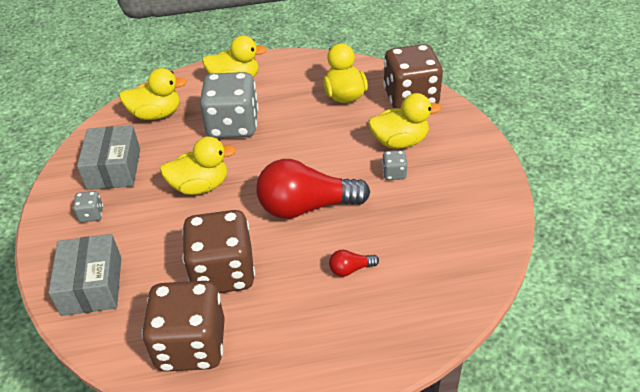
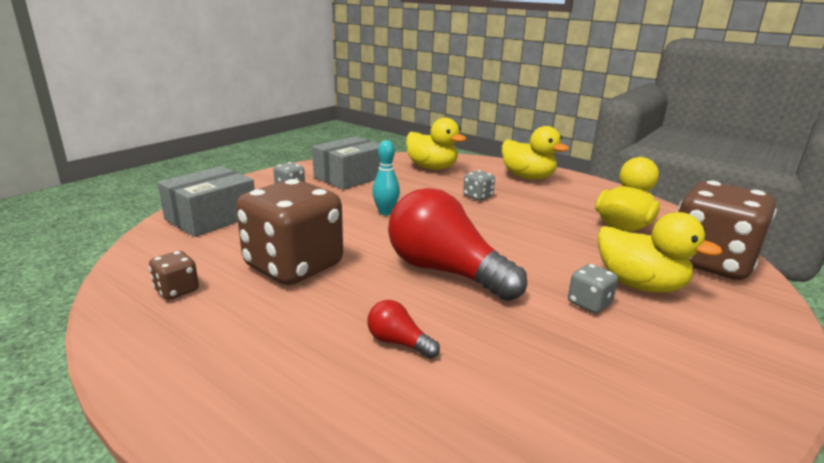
camera: 45 degrees right, 20 degrees down
brown dice [142,281,225,372] -> brown dice [149,251,199,300], size x0.42
yellow duck [160,136,236,195] -> turquoise bowling pin [372,140,400,215]
grey dice [200,72,258,138] -> grey dice [463,170,495,201], size x0.42

